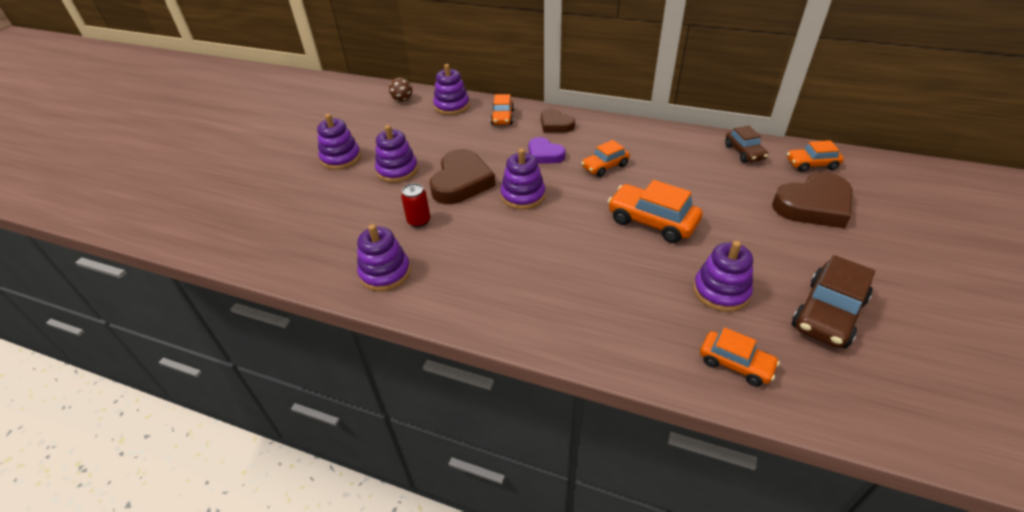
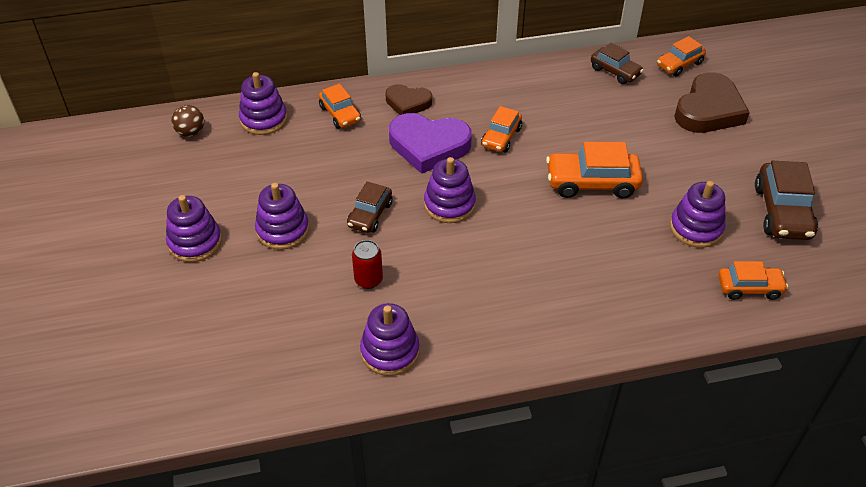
camera: 35 degrees left, 5 degrees up
brown heart [429,149,496,204] -> brown car [347,182,393,233]
purple heart [529,137,565,164] -> purple heart [389,113,472,174], size x1.68

